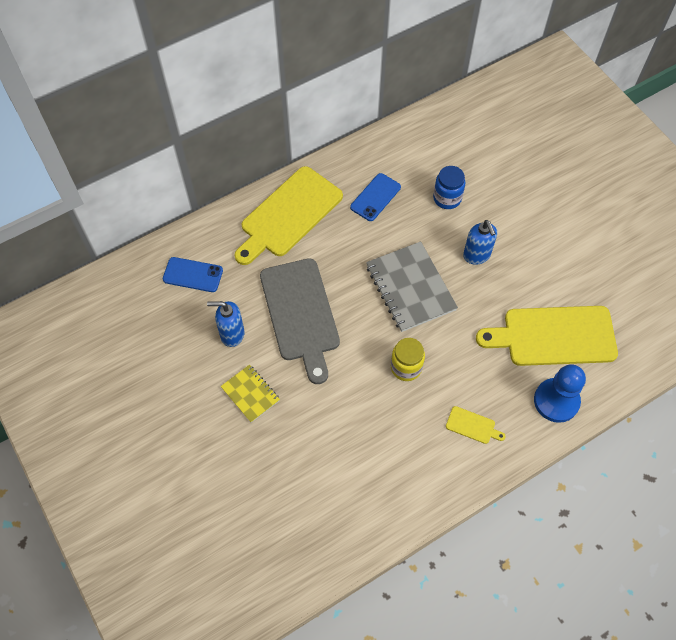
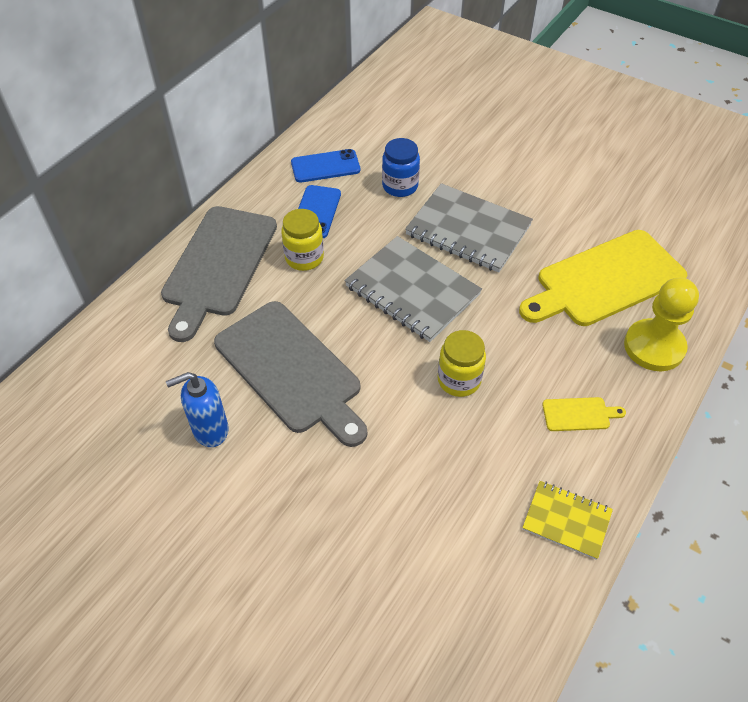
camera: 25 degrees left, 10 degrees down
blue phone [163,257,223,292] -> blue phone moved to [291,149,360,183]
yellow notebook [221,365,280,423] -> yellow notebook moved to [522,481,613,560]
yellow cutting board [235,166,343,265] -> grey cutting board [161,206,277,342]
blue soap dispenser [463,220,497,265] -> grey notebook [405,183,533,273]
blue pawn [534,364,586,423] -> yellow pawn [624,277,699,371]
none -> yellow jar [281,209,324,271]

